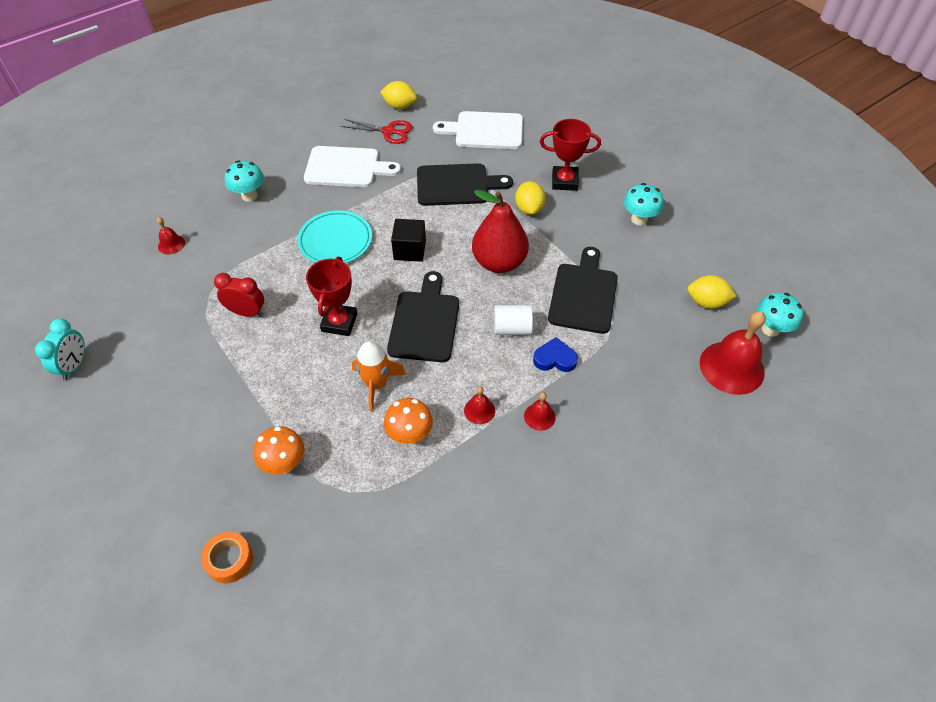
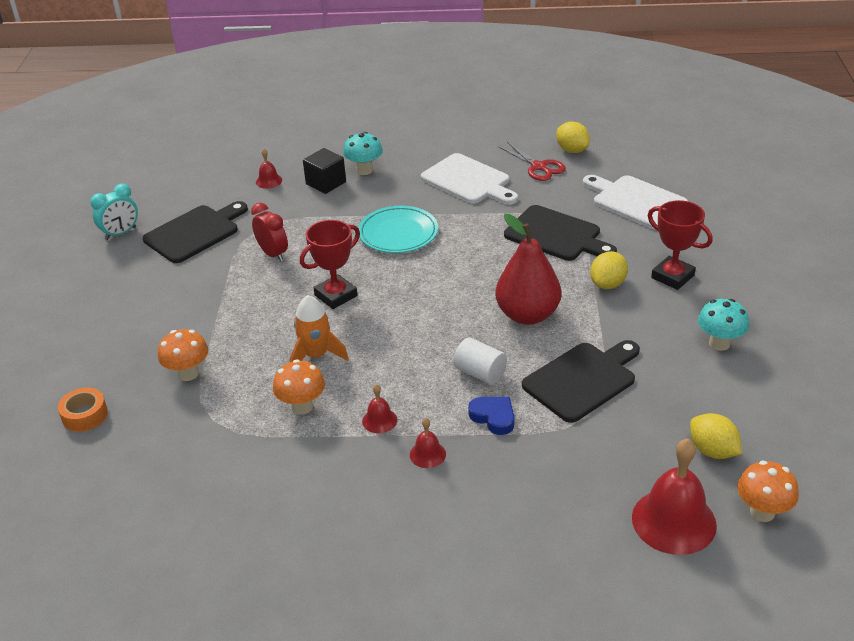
camera: 40 degrees right, 15 degrees down
black cutting board [387,271,459,362] -> black cutting board moved to [143,201,248,263]
black cube [391,219,426,262] -> black cube moved to [303,148,346,194]
turquoise mushroom [757,293,803,337] -> orange mushroom [737,461,799,522]

